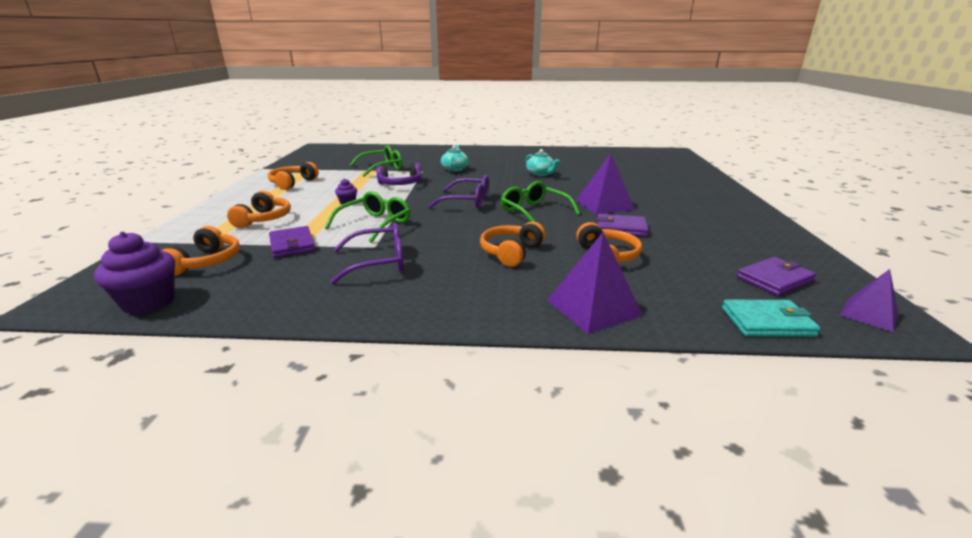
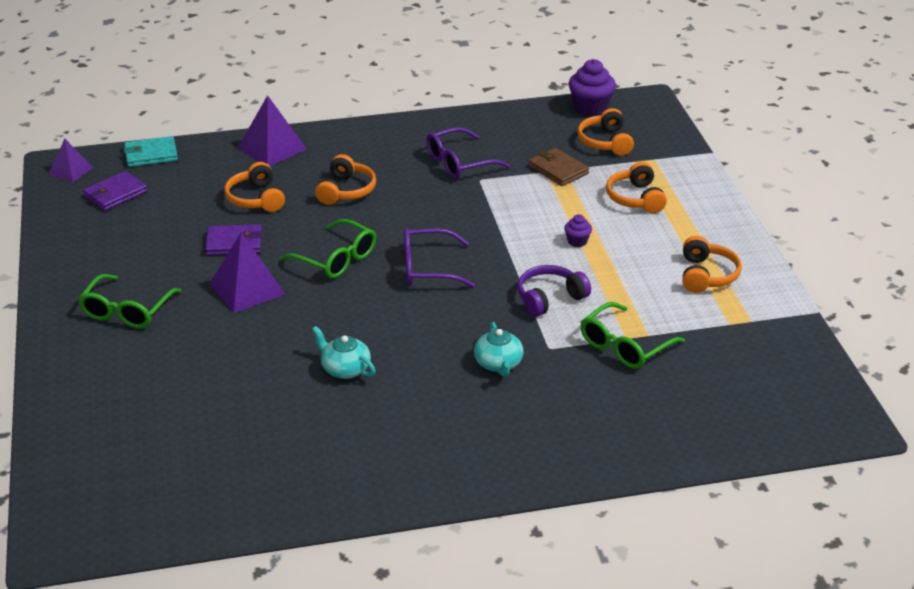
camera: 165 degrees right, 10 degrees up
purple wallet [269,226,315,258] -> brown wallet [529,148,589,186]
green glasses [325,191,410,243] -> green glasses moved to [78,274,182,328]

